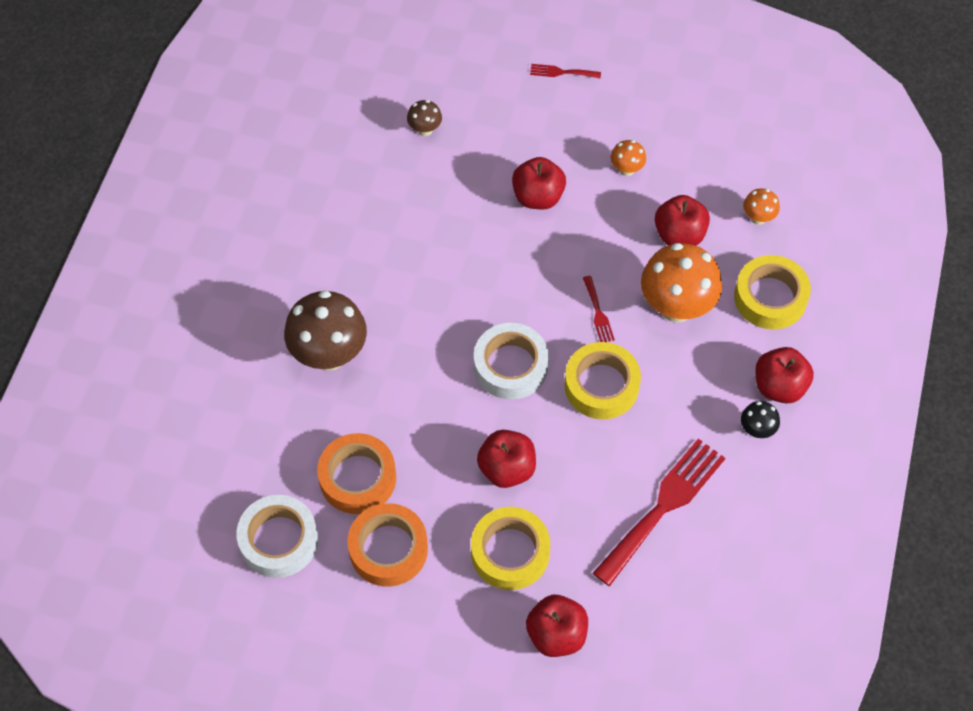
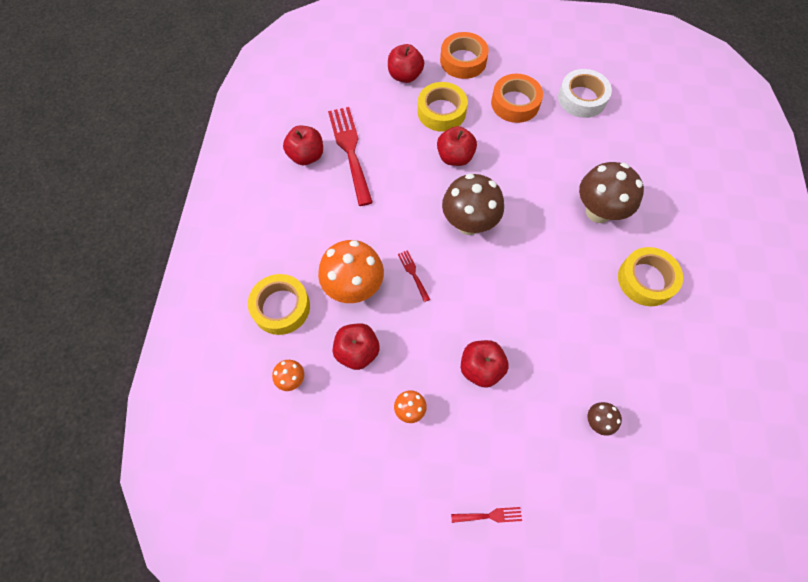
camera: 170 degrees right, 5 degrees up
orange tape [317,433,396,514] -> orange tape moved to [440,32,489,79]
white tape [474,323,549,400] -> brown mushroom [442,173,504,235]
yellow tape [564,342,641,420] -> yellow tape moved to [618,247,683,306]
red fork [593,439,725,586] -> red fork turned 135 degrees clockwise [328,107,373,206]
black mushroom [741,401,780,438] -> none
red apple [755,347,814,403] -> red apple moved to [283,126,323,165]

